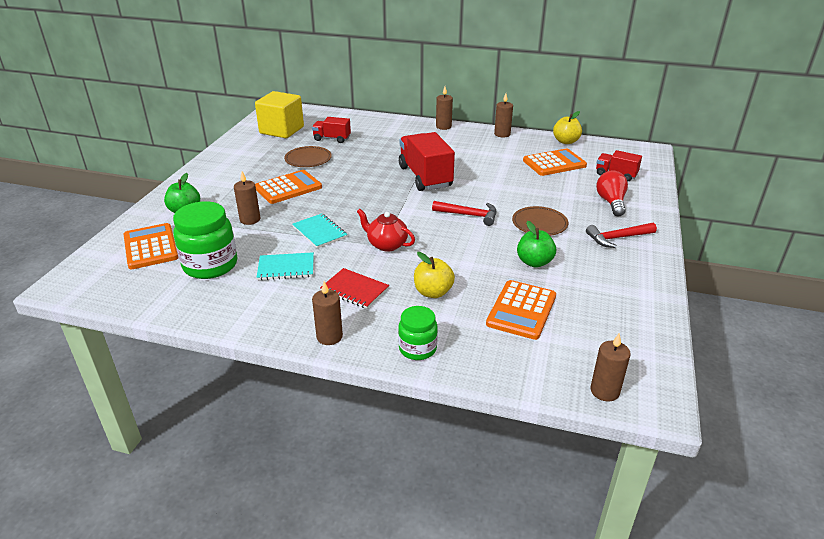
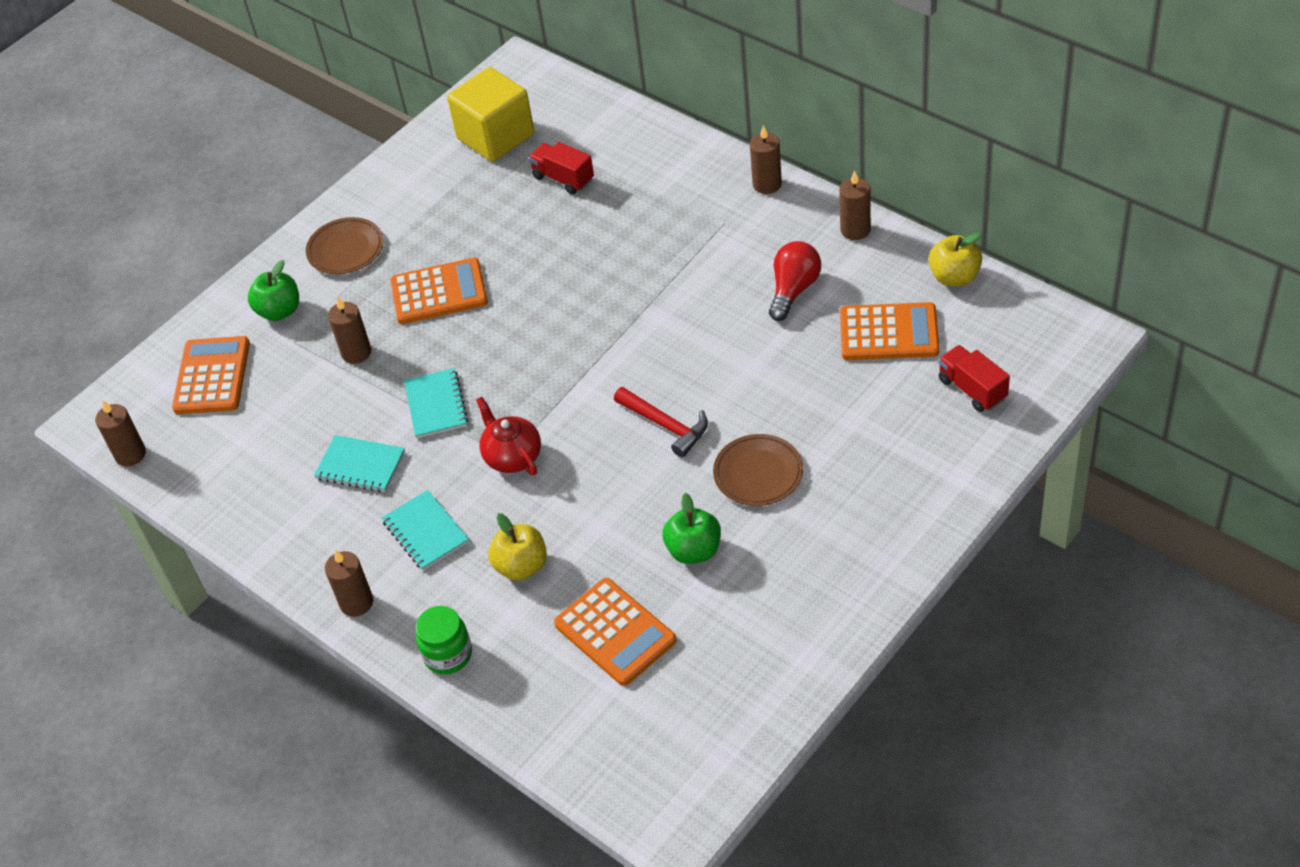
camera: 30 degrees right, 15 degrees up
green jar [173,201,237,279] -> none
brown plate [284,146,332,167] -> brown plate moved to [306,217,384,274]
red notebook [320,268,389,309] -> turquoise notebook [382,490,469,570]
red truck [399,132,455,191] -> none
orange calculator [486,280,556,340] -> orange calculator turned 90 degrees counterclockwise [554,578,677,686]
red hammer [586,222,657,248] -> none
brown candle [590,333,631,401] -> brown candle moved to [95,400,146,466]
red light bulb [596,170,628,216] -> red light bulb moved to [769,241,821,321]

